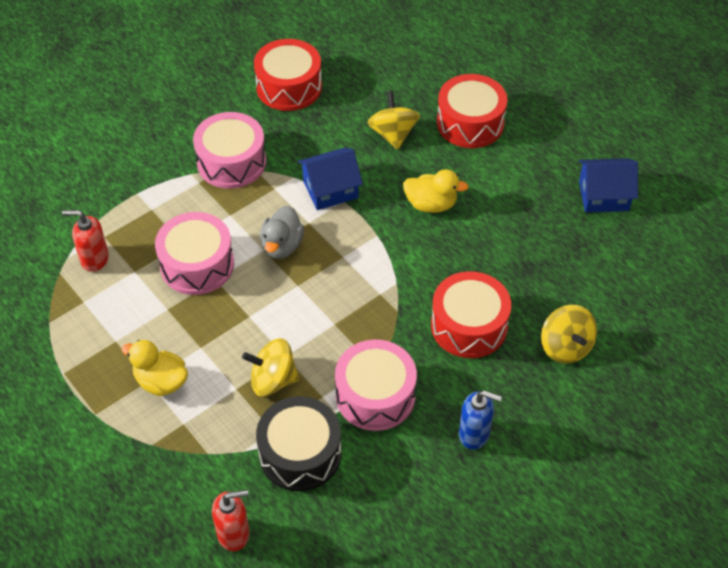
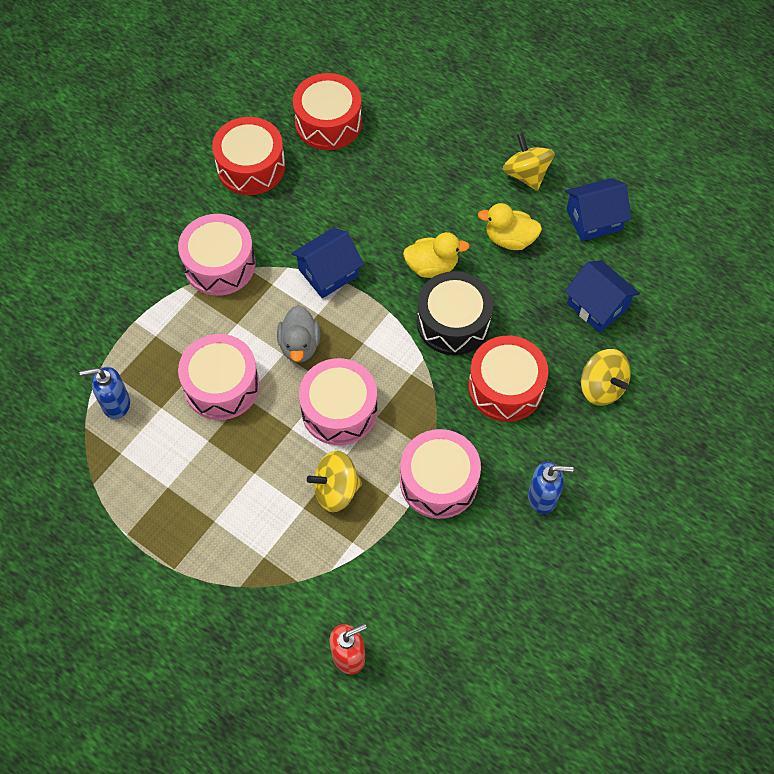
camera: 15 degrees left, 10 degrees up
red soap dispenser [62,210,109,272] -> blue soap dispenser [80,367,130,419]
yellow duck [121,340,188,396] -> yellow duck moved to [478,203,542,250]
black drum [256,396,341,491] -> black drum moved to [417,271,493,355]
yellow spinning top [367,91,420,150] -> yellow spinning top moved to [503,133,554,191]
red drum [437,74,507,148] -> red drum moved to [293,73,362,150]
none -> pink drum [299,358,377,445]
none -> blue house [564,260,640,333]

